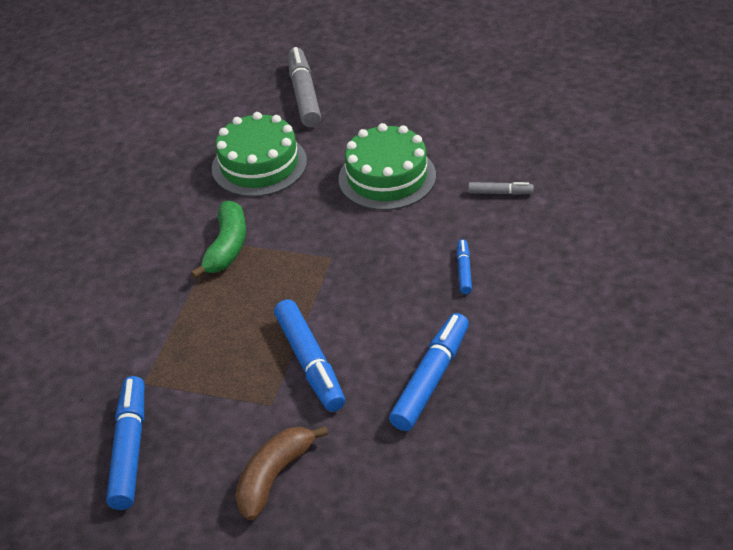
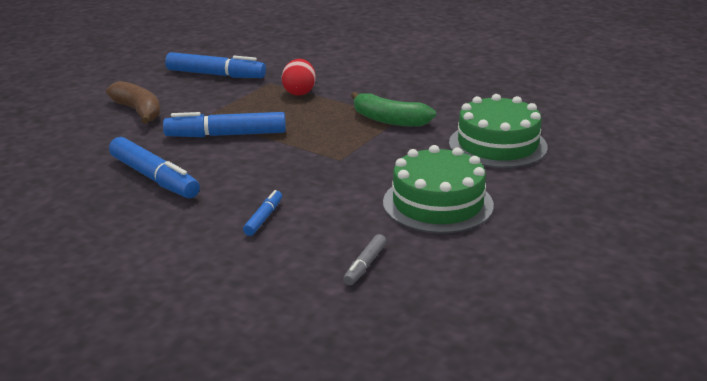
camera: 105 degrees right, 15 degrees down
grey marker [288,47,321,127] -> none
blue marker [457,239,472,294] -> blue marker turned 90 degrees counterclockwise [243,190,282,236]
none -> red egg [282,59,316,96]

